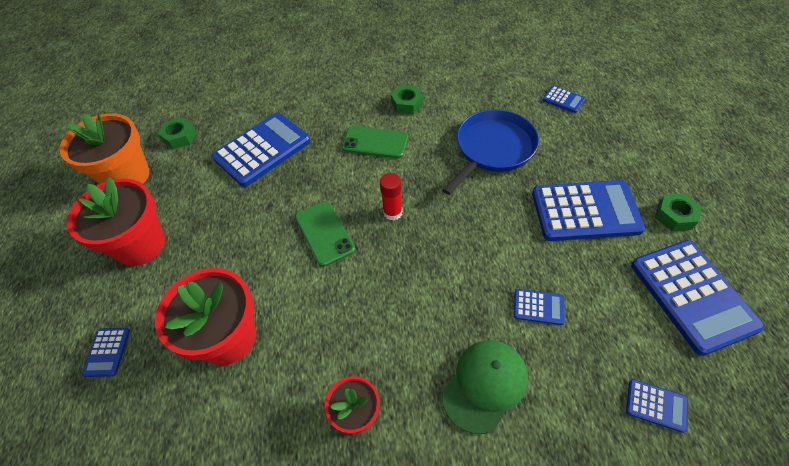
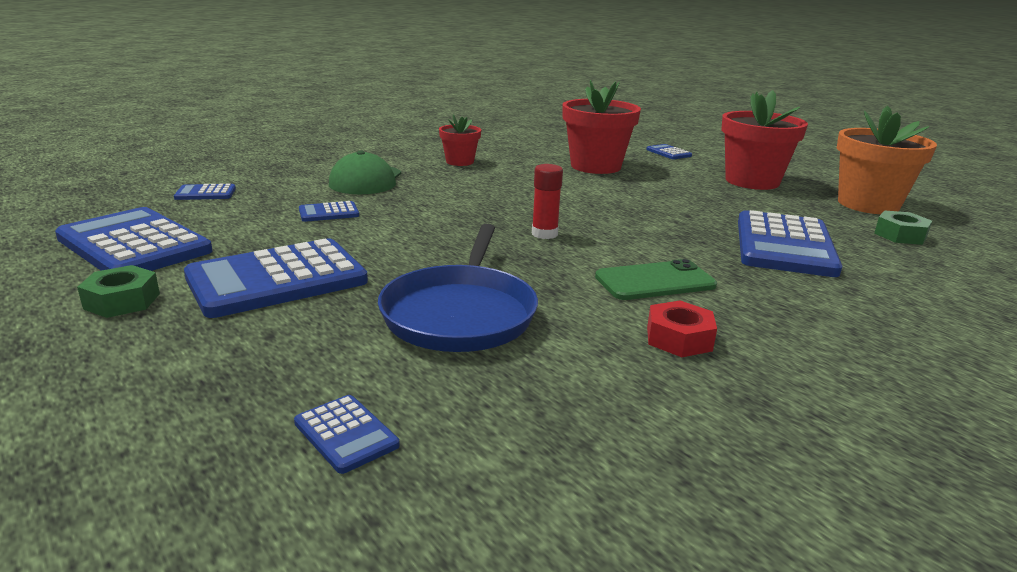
camera: 145 degrees right, 30 degrees down
green phone [295,201,355,267] -> none
green nut [391,85,423,114] -> red nut [647,300,717,357]
blue calculator [543,86,585,113] -> blue calculator turned 135 degrees counterclockwise [294,395,400,474]

